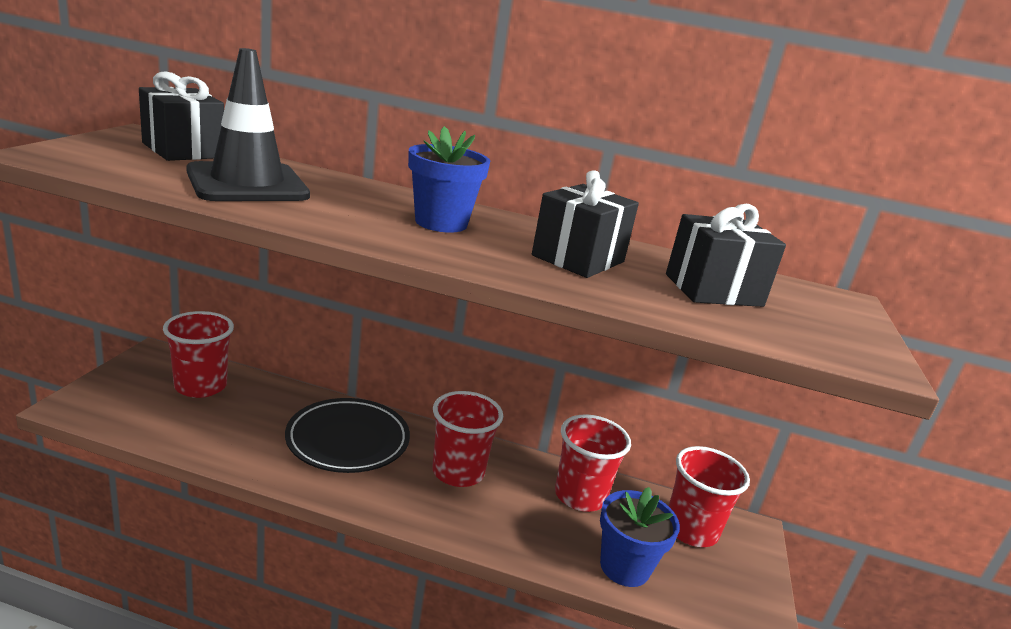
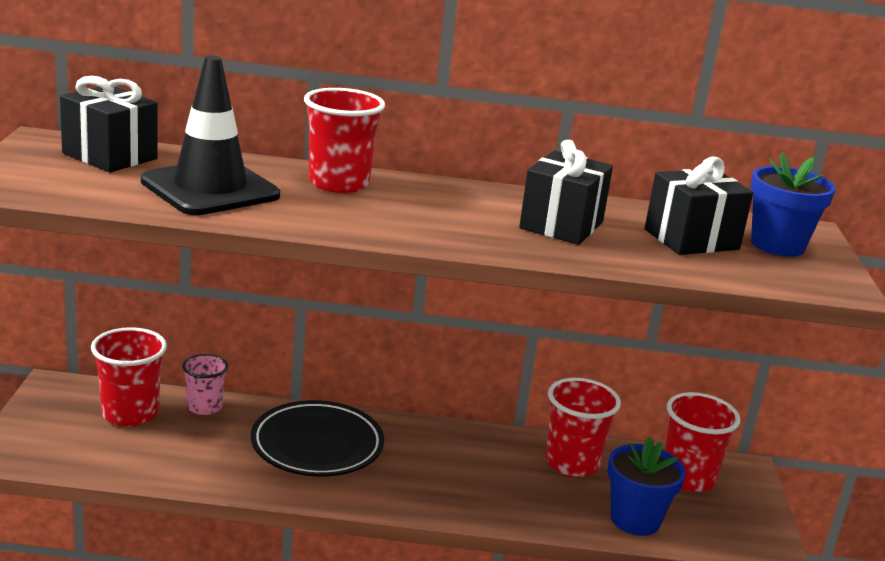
camera: 10 degrees left, 0 degrees up
blue flower pot [408,126,490,233] -> blue flower pot moved to [751,152,836,257]
red cup [433,391,503,487] -> red cup moved to [304,88,385,193]
none -> pink cup [182,354,228,415]

